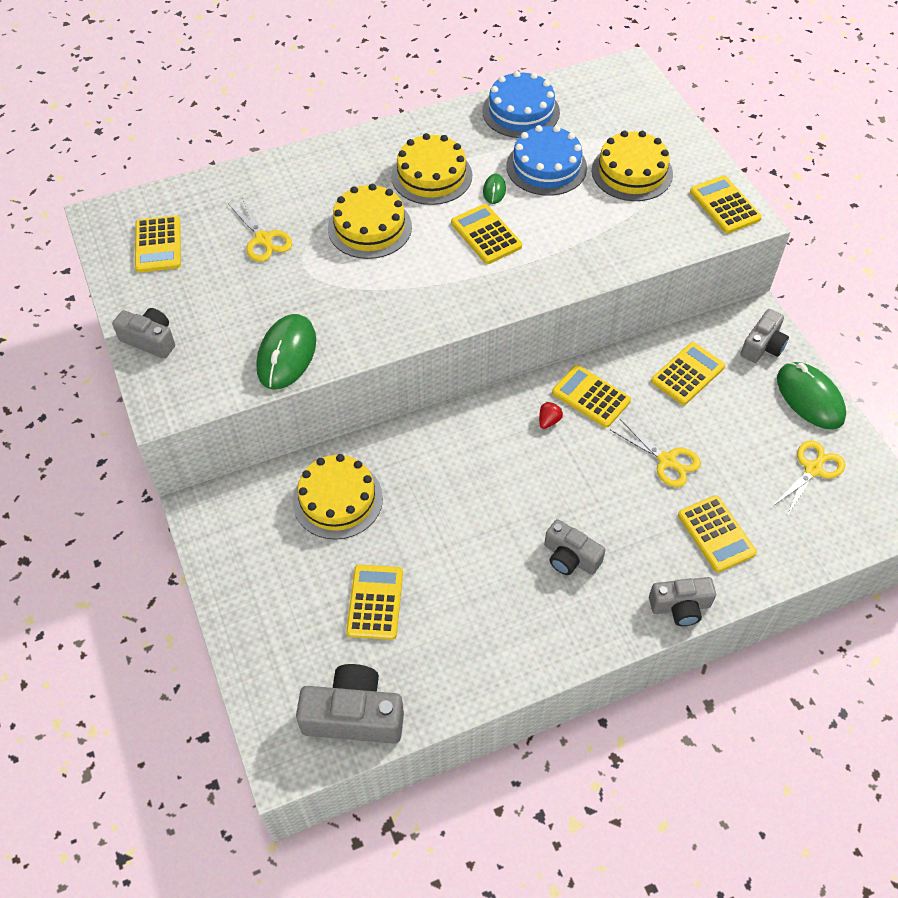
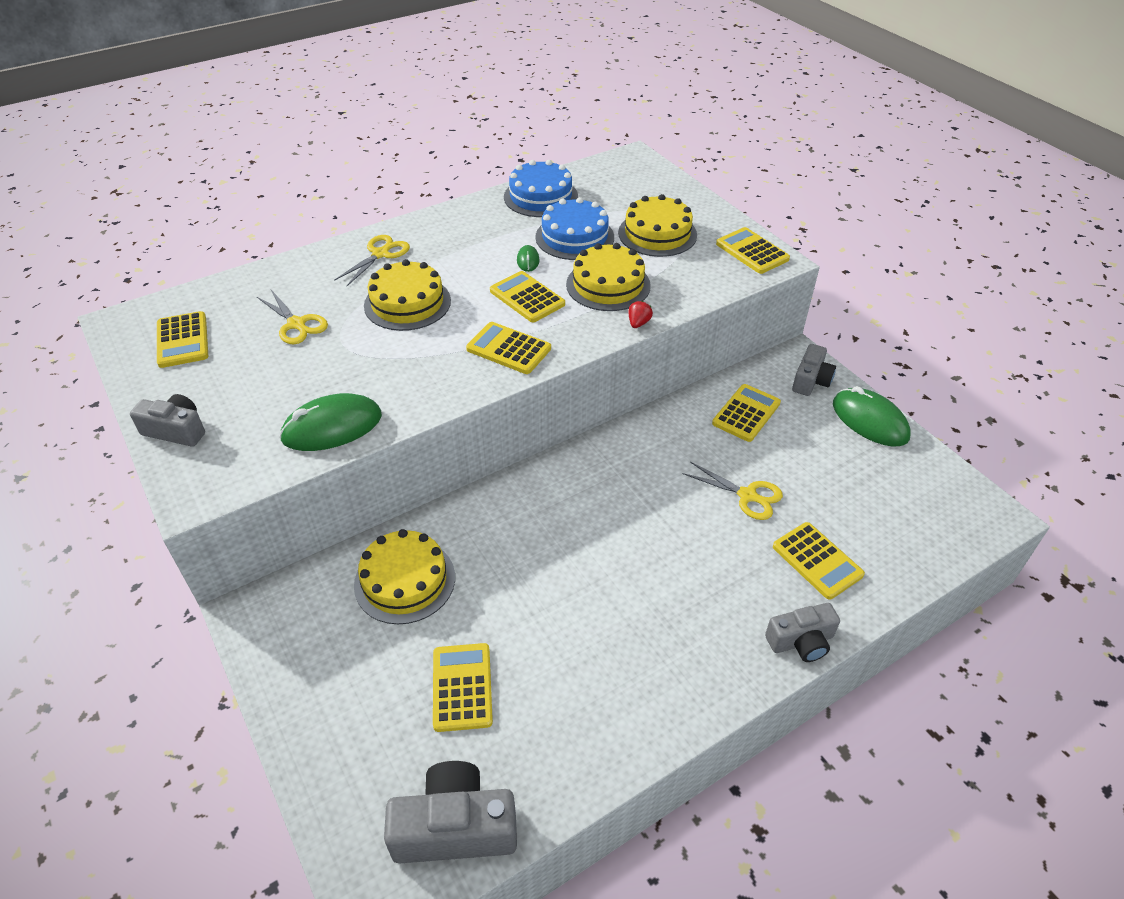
camera: 10 degrees left, 10 degrees down
green mouse [256,314,316,390] -> green mouse turned 60 degrees clockwise [279,393,382,451]
yellow cake [391,133,472,205] -> yellow cake moved to [566,243,651,311]
red strawberry [539,402,563,429] -> red strawberry moved to [628,301,653,328]
grey camera [544,519,606,575] -> none
yellow calculator [552,365,631,428] -> yellow calculator moved to [466,322,551,374]
yellow scissors [773,440,846,516] -> yellow scissors moved to [334,235,410,286]

